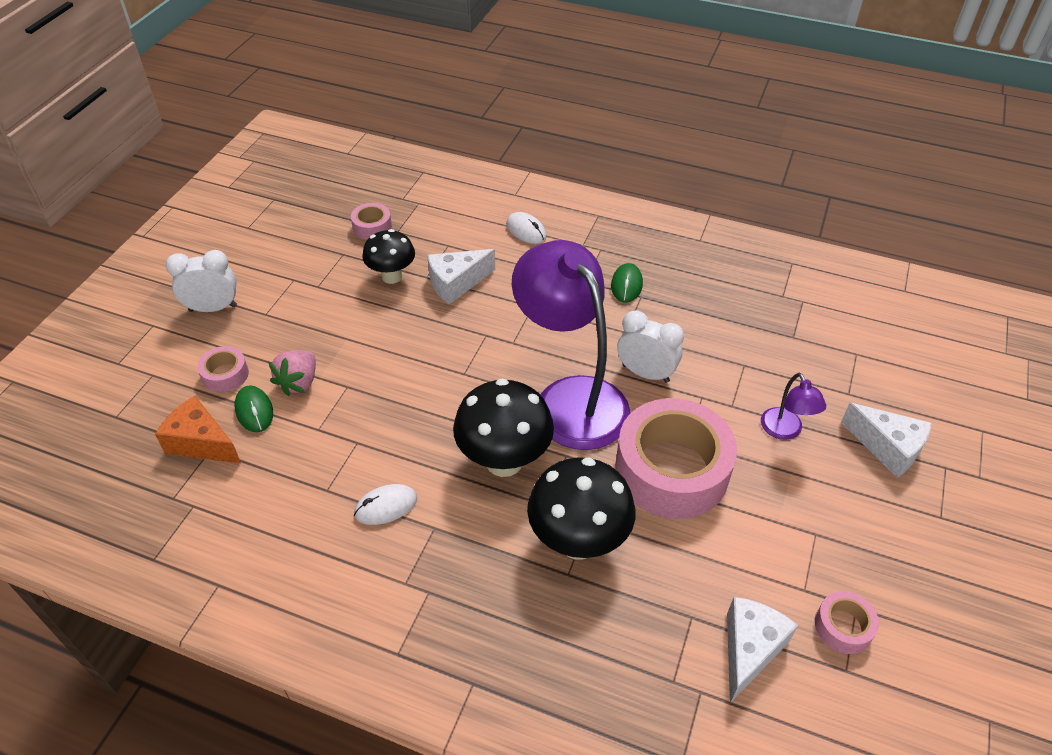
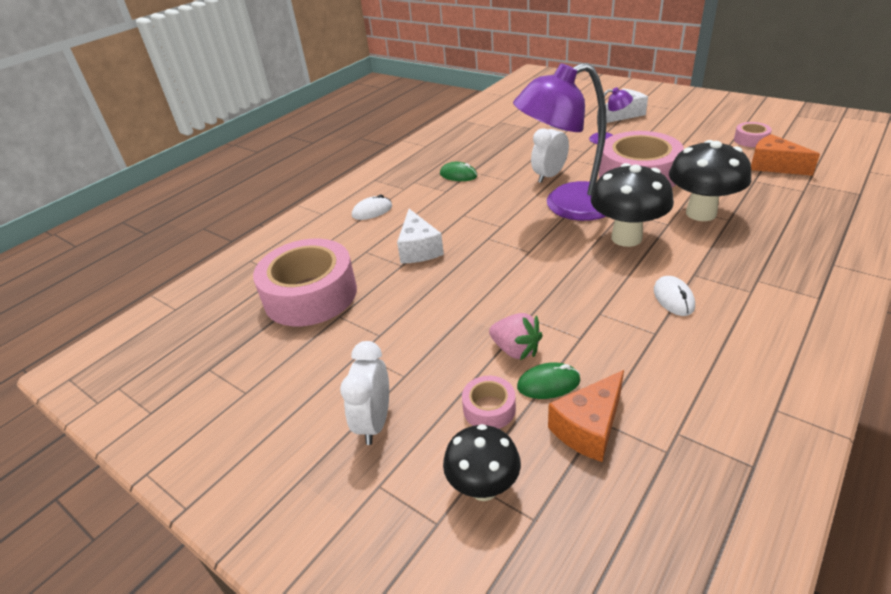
camera: 70 degrees left, 10 degrees down
pink tape [351,203,392,240] -> pink tape [253,239,357,326], size x2.29
black mushroom [362,229,415,284] -> black mushroom moved to [443,424,521,501]
white cheese [727,597,798,703] -> orange cheese [751,134,820,176]

